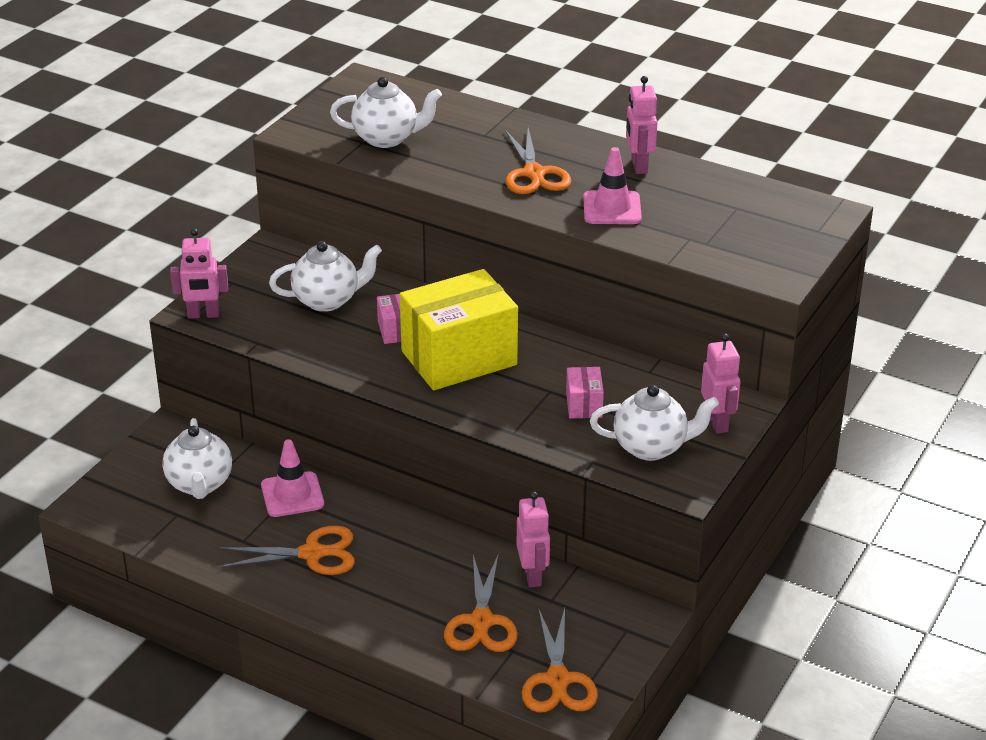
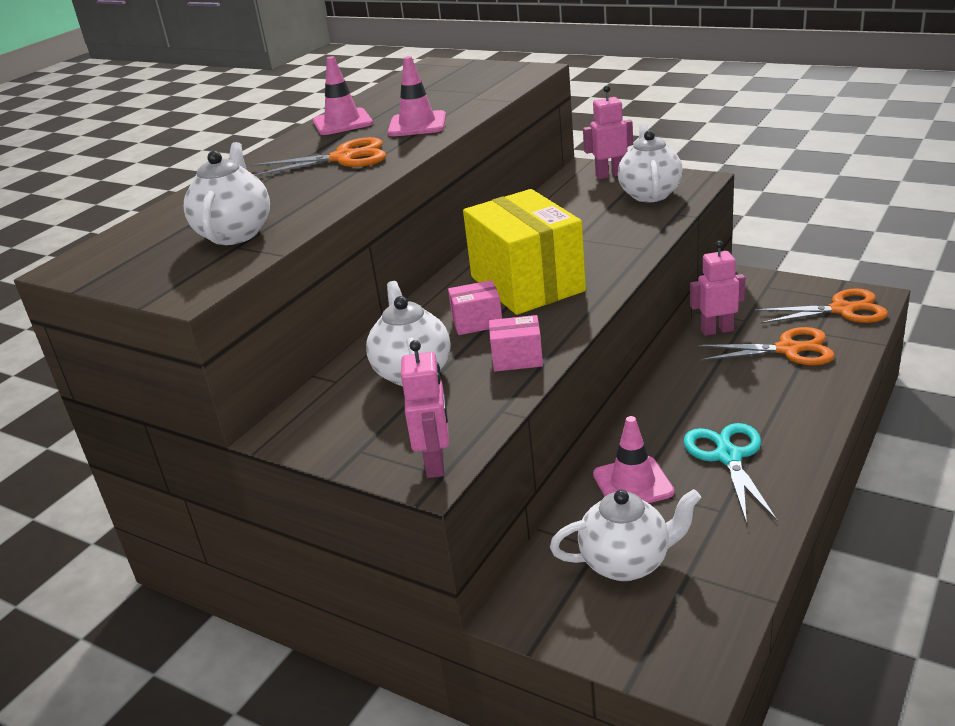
camera: 85 degrees left, 5 degrees down
orange scissors [219,526,355,575] -> turquoise scissors [684,423,777,524]
pink box [566,367,604,418] -> pink box moved to [489,315,543,372]
pink robot [626,76,658,174] -> pink traffic cone [313,56,373,135]

